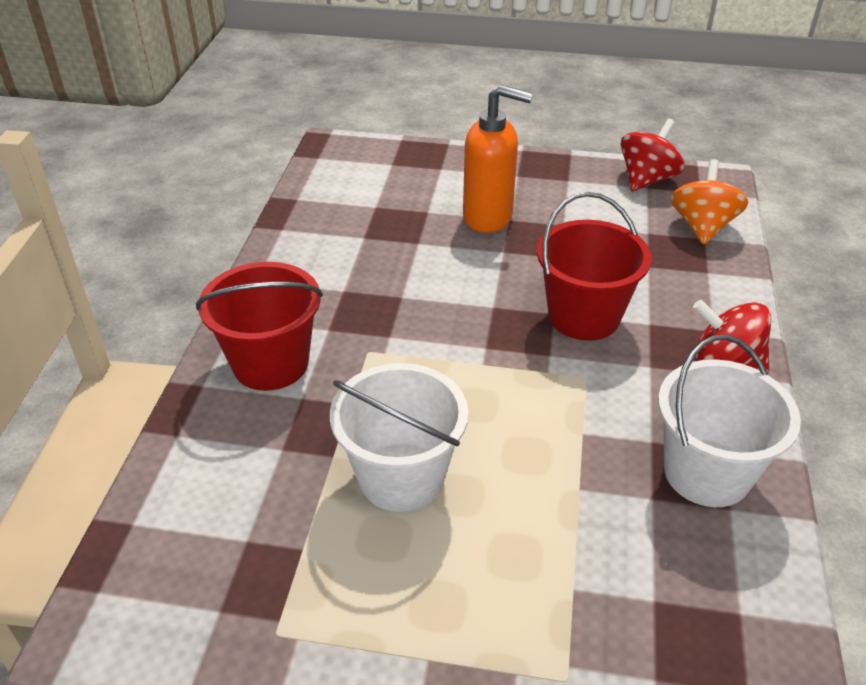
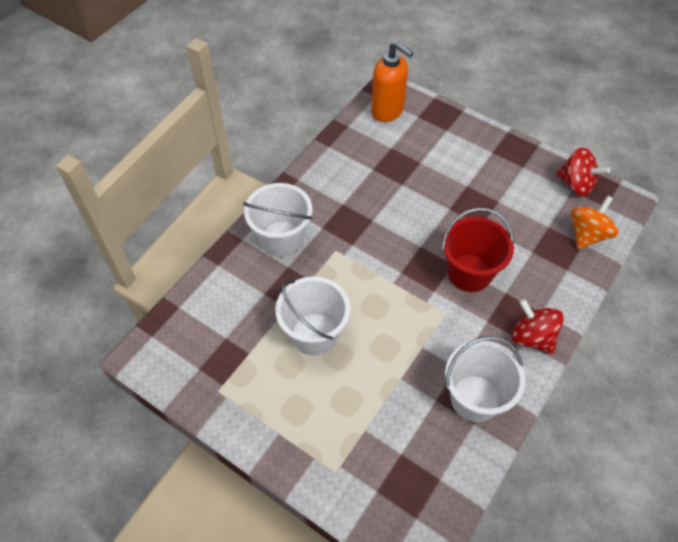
camera: 25 degrees right, 15 degrees up
red bucket [196,262,323,391] -> white bucket [243,183,313,257]
orange soap dispenser [463,85,533,233] -> orange soap dispenser moved to [371,41,414,122]
red spinning top [620,118,685,191] -> red spinning top turned 60 degrees clockwise [556,147,610,196]

